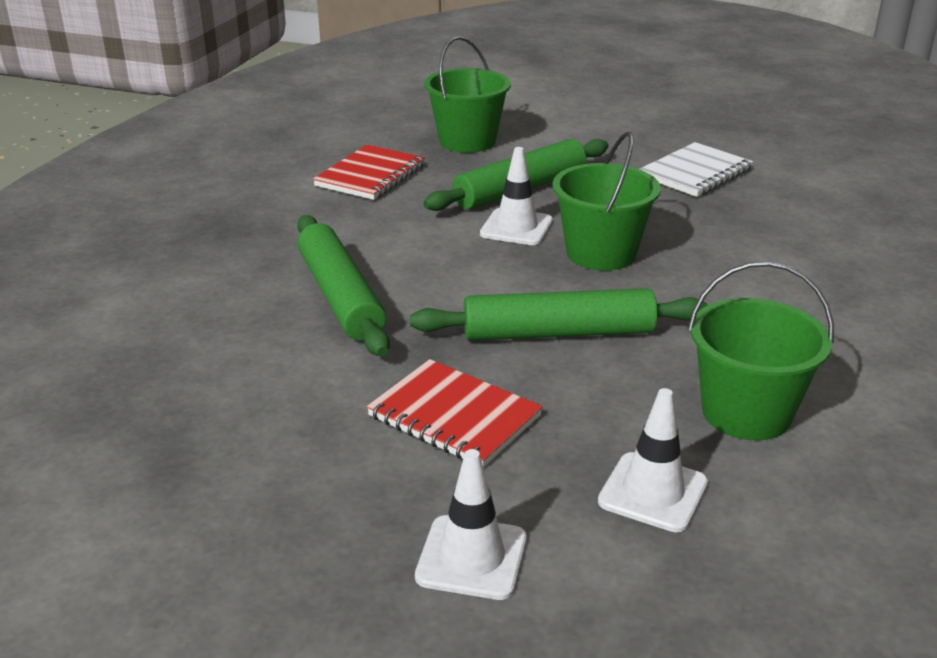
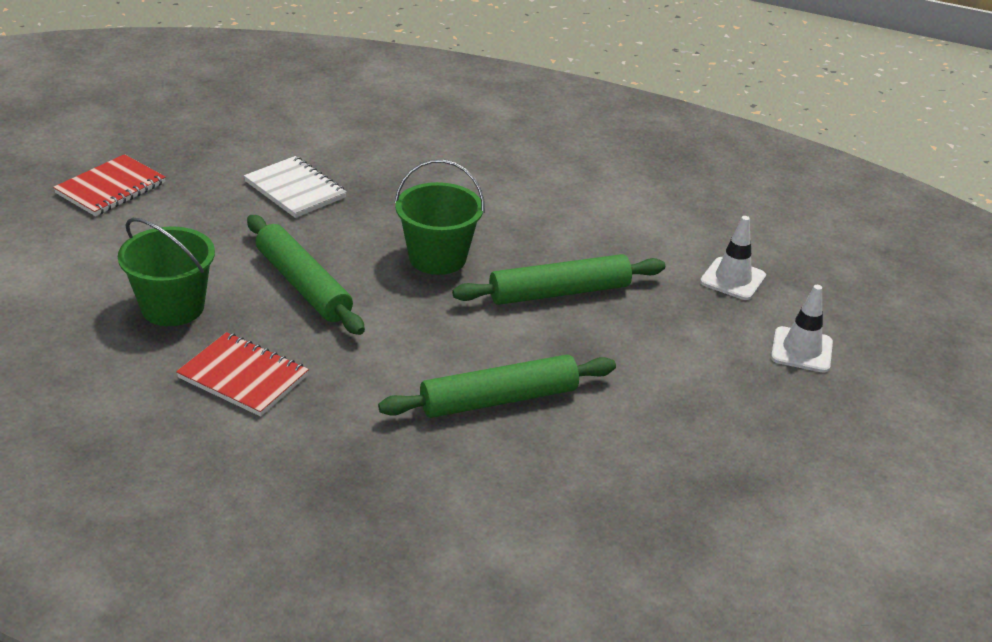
camera: 90 degrees left, 5 degrees up
red notebook [367,359,543,467] -> red notebook moved to [53,154,166,216]
green rolling pin [410,288,707,341] -> green rolling pin turned 75 degrees clockwise [452,254,665,305]
white traffic cone [480,147,553,245] -> none
green bucket [688,261,834,440] -> none

